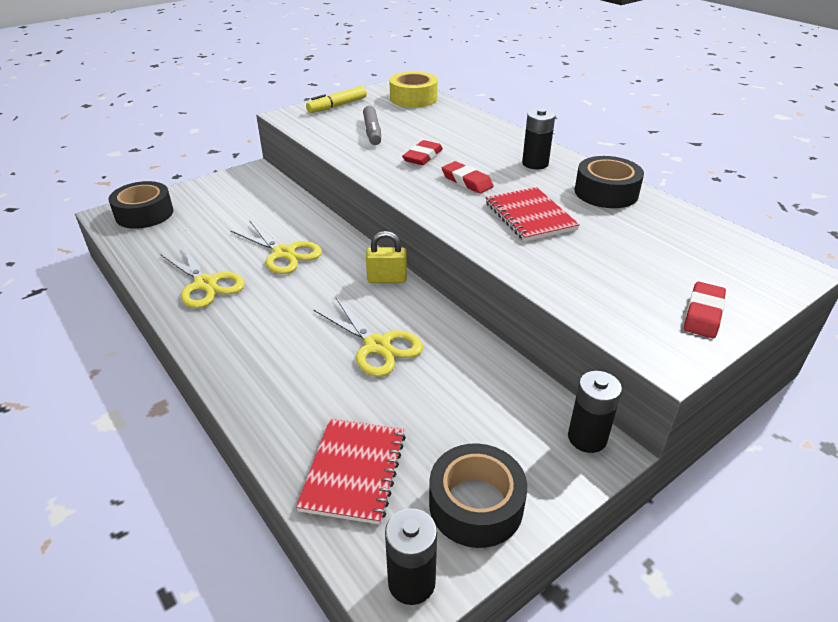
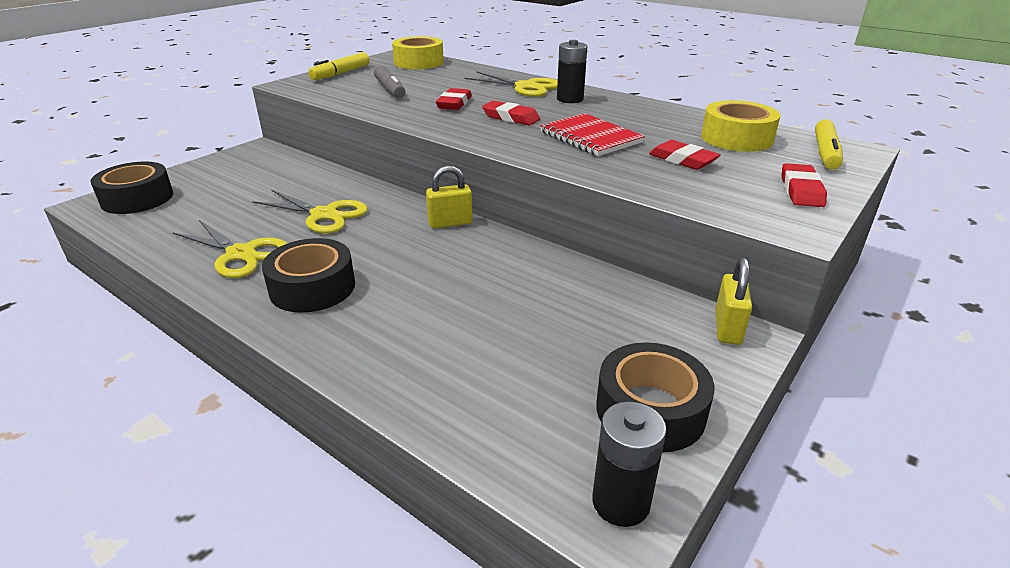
camera: 15 degrees left, 5 degrees down
red notebook [296,418,406,525] -> none
yellow scissors [314,298,423,377] -> yellow scissors moved to [464,71,558,97]
black battery [568,371,622,453] -> yellow padlock [715,257,752,345]
black tape [575,156,644,208] -> black tape moved to [262,238,355,313]
none -> red eraser [649,140,721,170]
none -> yellow tape [701,100,780,152]
none -> yellow marker [815,119,843,170]

